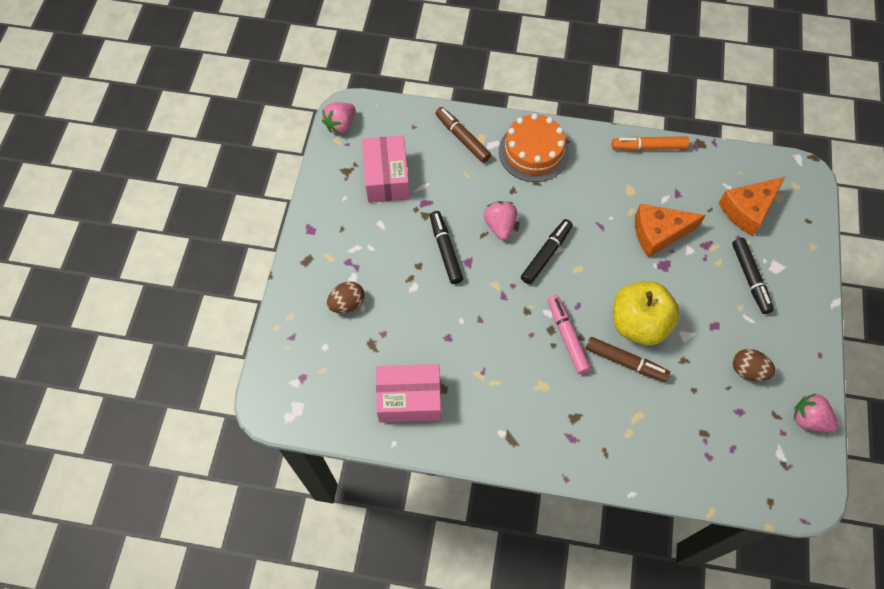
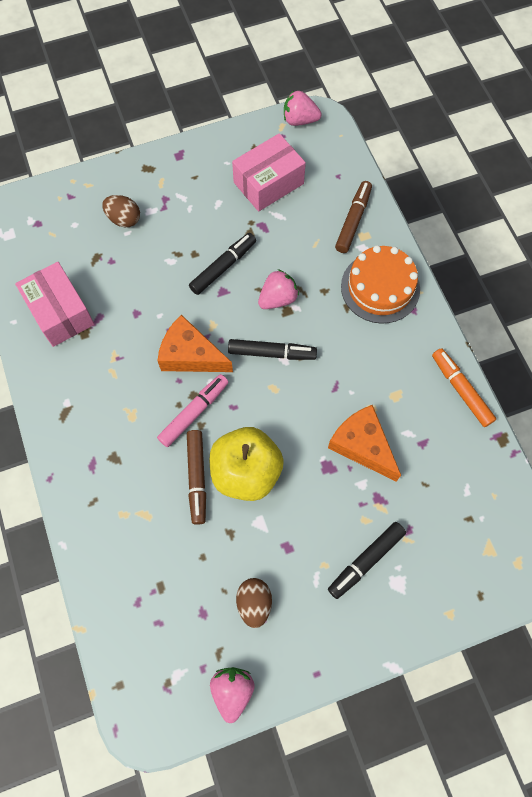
camera: 60 degrees right, 5 degrees up
orange cheese [719,177,785,236] -> orange cheese moved to [157,315,233,372]

